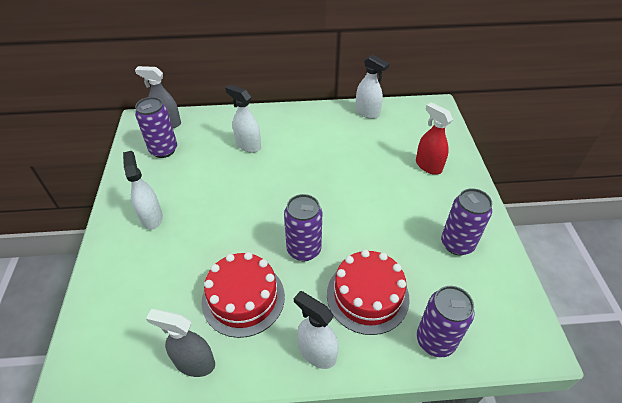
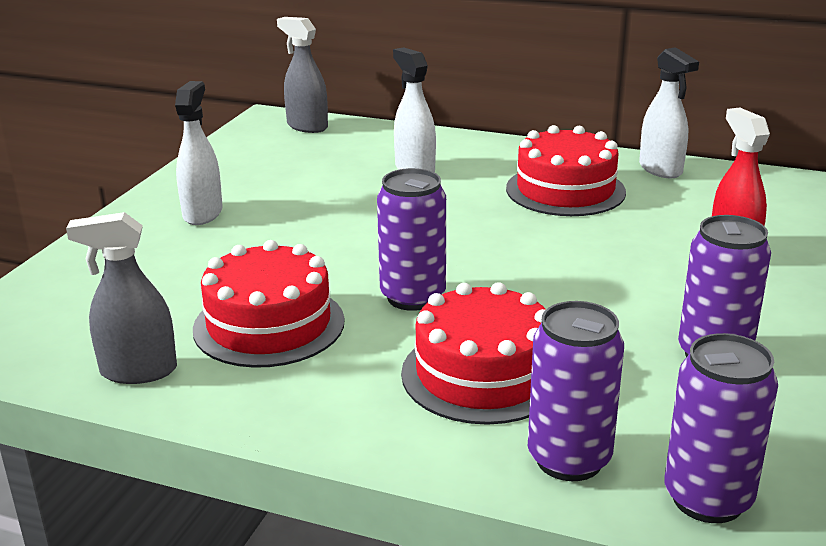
camera: 25 degrees right, 20 degrees down
purple can [135,97,177,158] -> purple can moved to [664,333,778,523]
grey spray bottle [146,309,215,377] -> grey spray bottle turned 45 degrees counterclockwise [66,212,177,384]
white spray bottle [294,291,338,369] -> none
none -> red cake [506,125,626,216]

